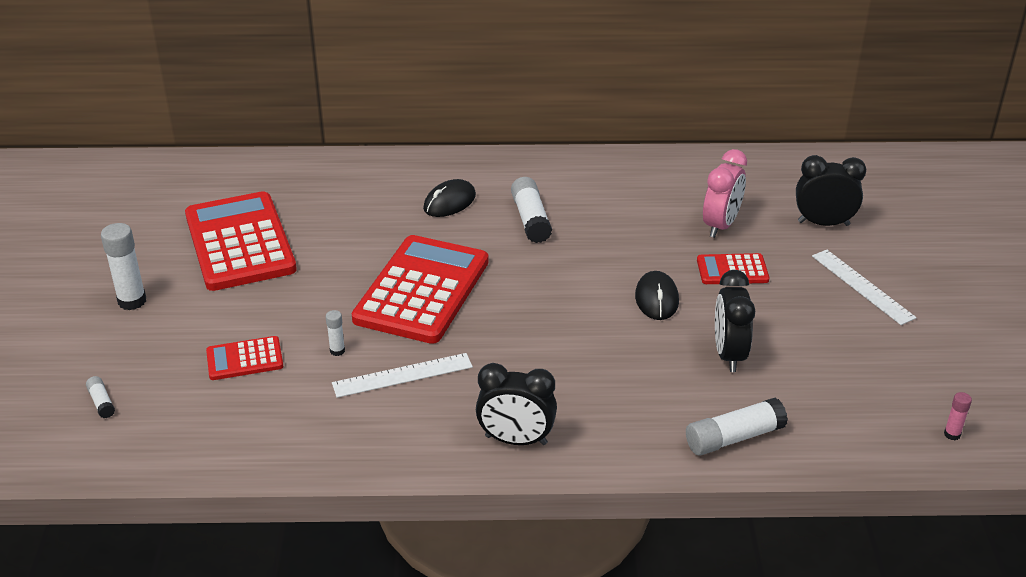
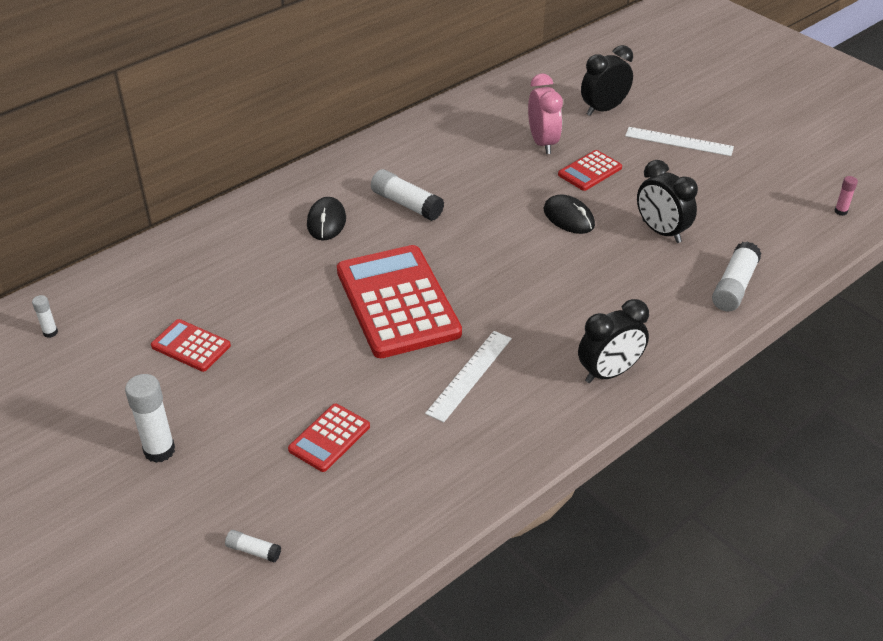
camera: 40 degrees left, 5 degrees up
red calculator [185,191,297,291] -> red calculator [151,319,231,372], size x0.47
white glue stick [326,310,345,356] -> white glue stick moved to [32,295,58,338]

